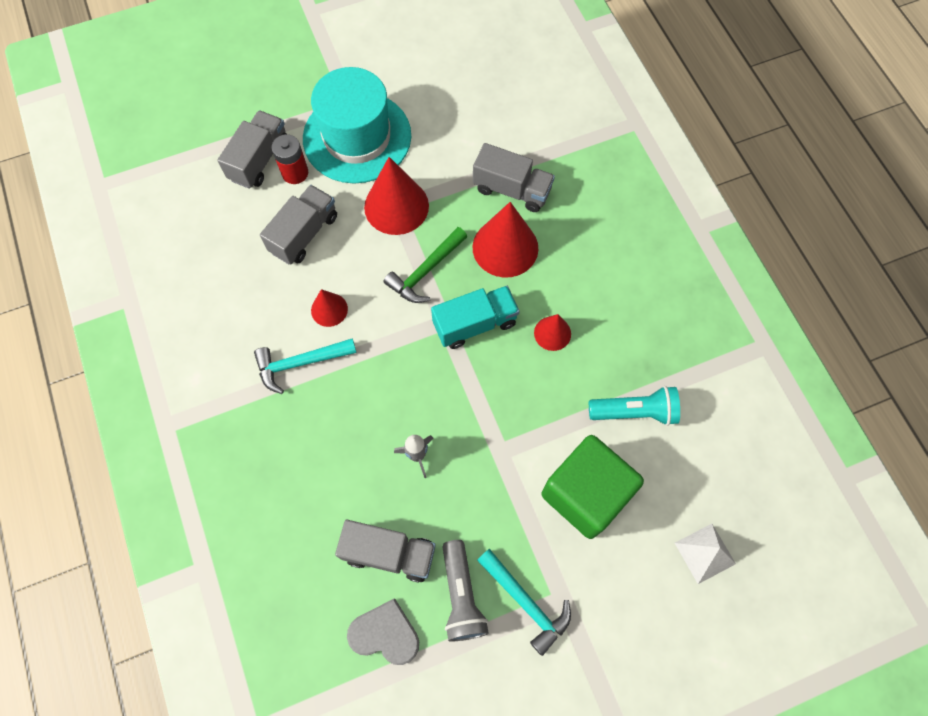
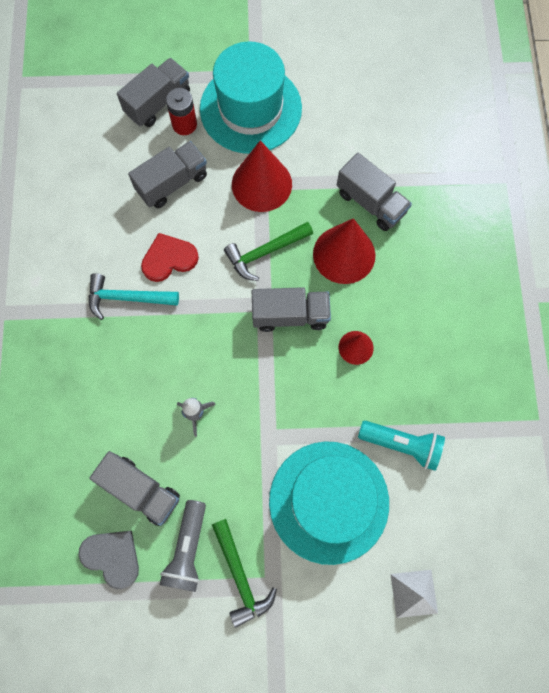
camera: 20 degrees right, 5 degrees up
red cone [311,289,348,327] -> red heart [141,233,199,282]
turquoise truck [431,286,520,349] -> grey truck [252,287,331,332]
turquoise hammer [477,549,571,656] -> green hammer [212,519,277,628]
green cube [542,435,644,539] -> turquoise hat [269,441,389,565]

